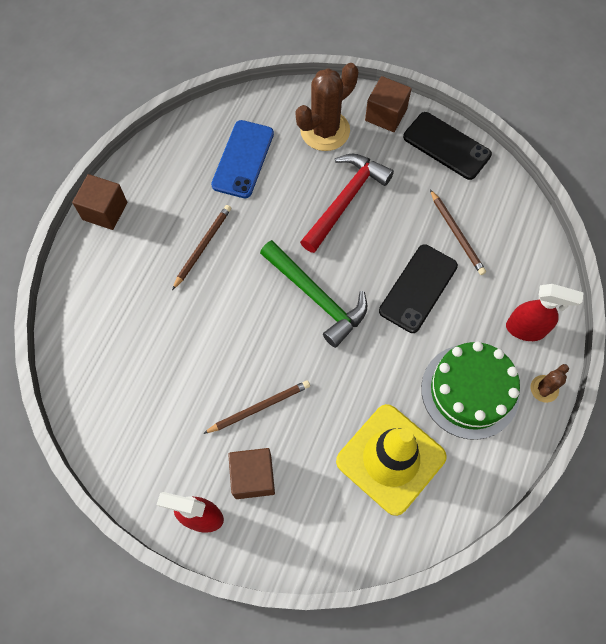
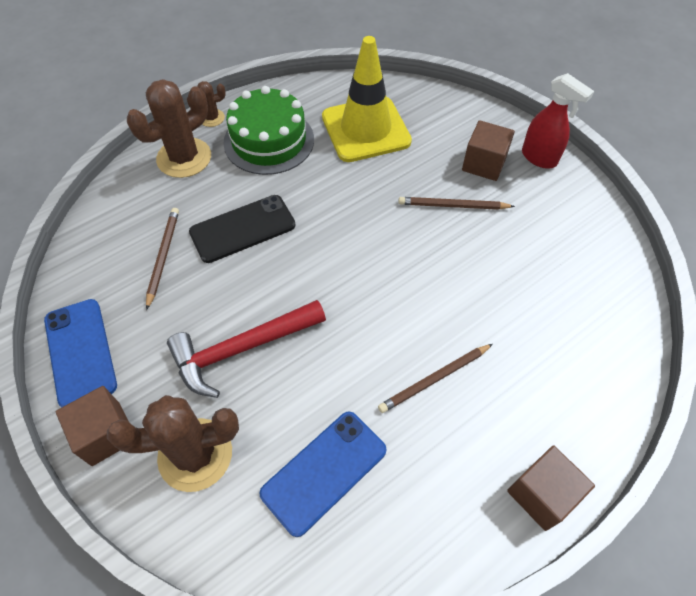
camera: 150 degrees left, 10 degrees down
green hammer [260,240,367,348] -> none
black phone [403,112,492,180] -> blue phone [44,299,117,407]
red spray bottle [506,284,584,341] -> brown cactus [127,79,211,178]

